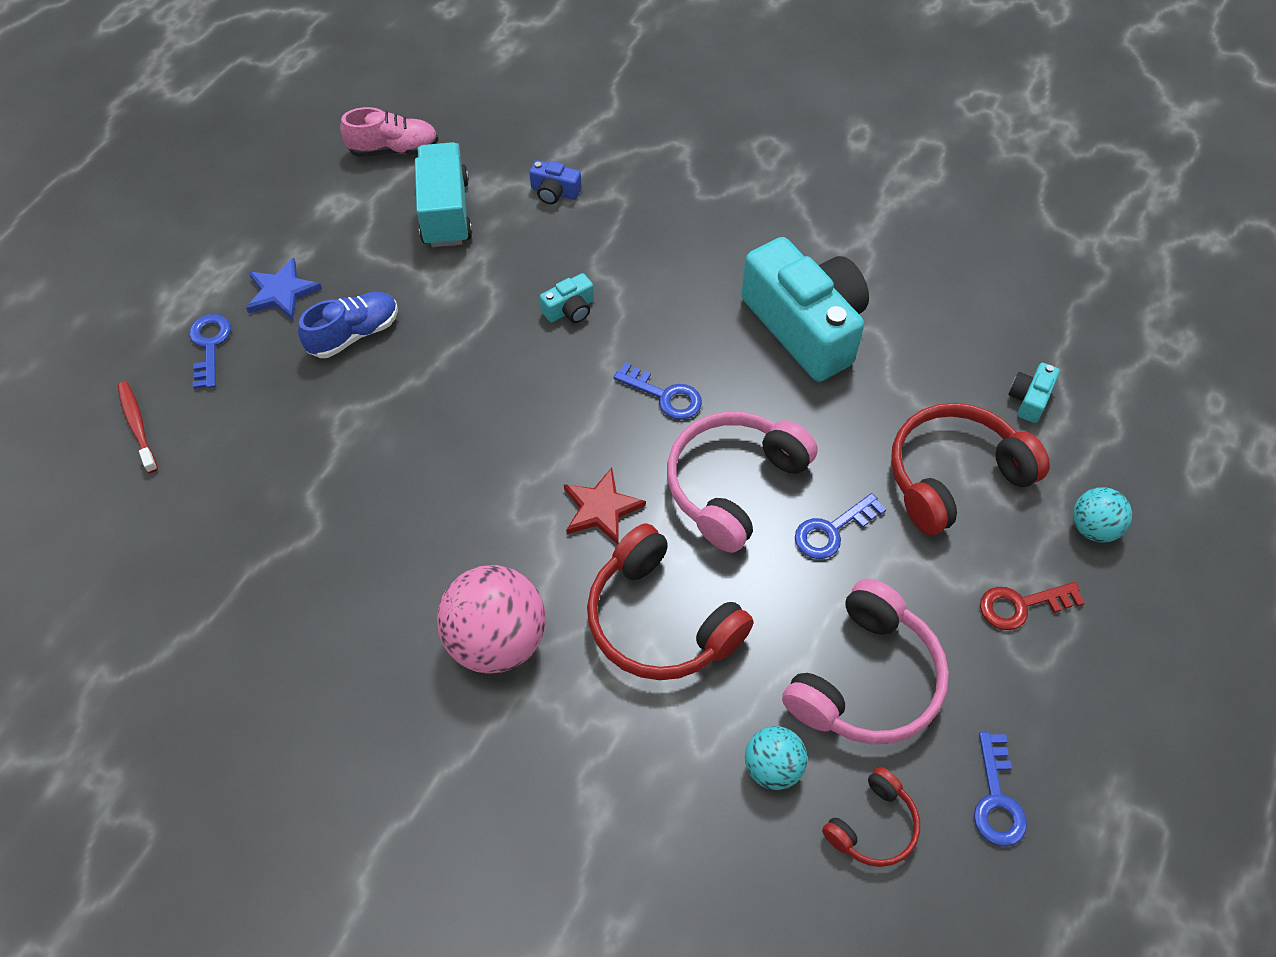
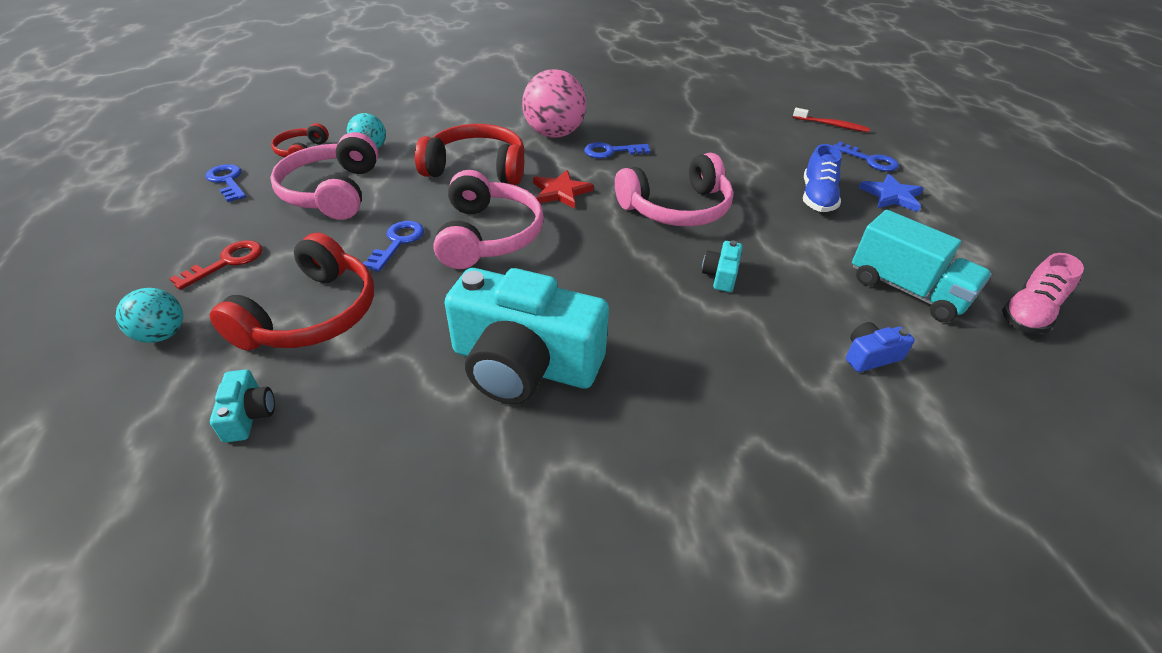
camera: 140 degrees right, 15 degrees down
blue key [613,362,702,420] -> blue key moved to [584,142,651,159]
none -> pink headphones [615,153,733,226]

